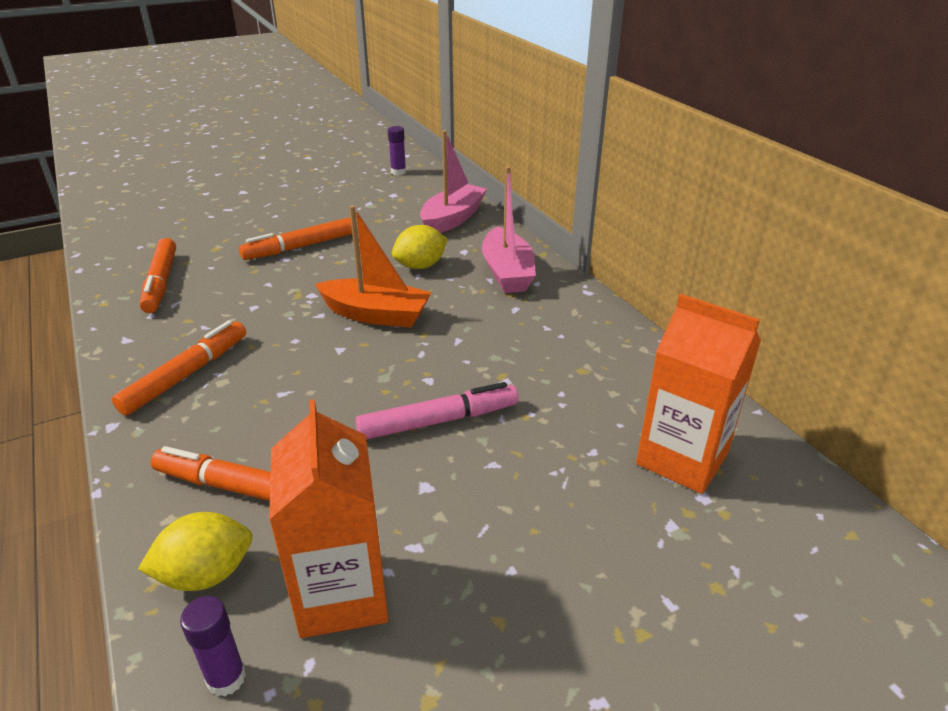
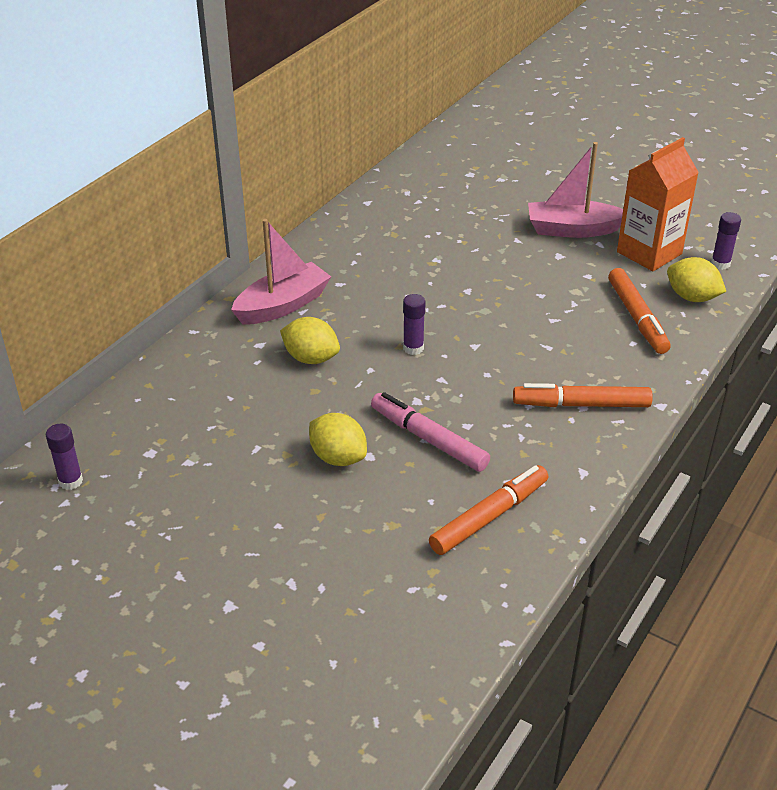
camera: 120 degrees left, 5 degrees up
orange marker [239,218,352,260] -> yellow lemon [309,413,367,466]
orange boat [315,205,432,327] -> purple glue stick [403,294,425,355]
pink marker [355,382,519,440] -> pink marker moved to [371,392,490,472]
pink boat [420,130,487,233] -> pink boat moved to [528,142,623,238]
orange carton [636,294,761,494] -> none

